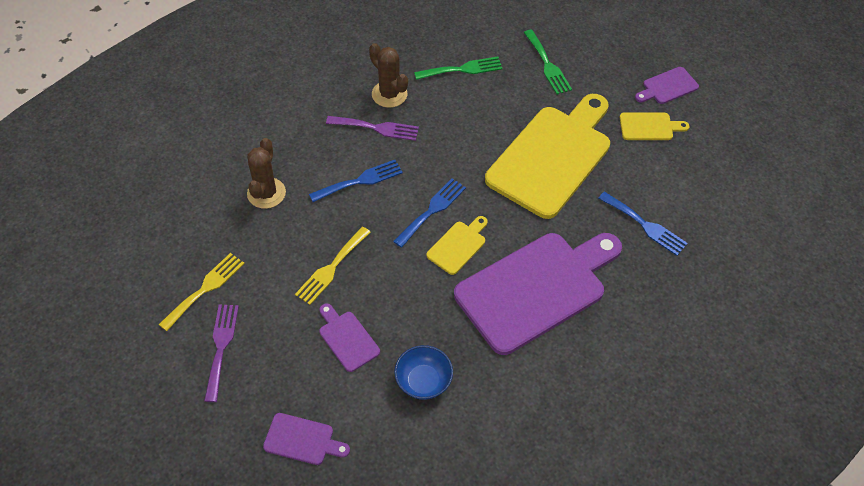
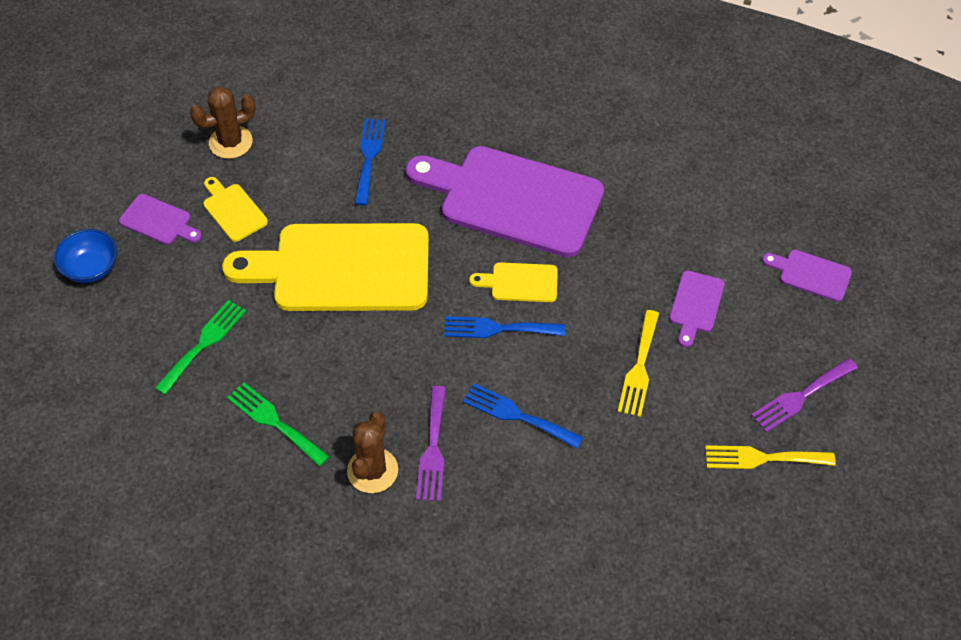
camera: 125 degrees left, 0 degrees up
brown cactus [247,138,286,209] -> brown cactus moved to [190,86,256,159]
purple cutting board [263,413,350,465] -> purple cutting board turned 45 degrees counterclockwise [762,250,852,302]
yellow fork [295,227,371,305] -> yellow fork turned 105 degrees clockwise [618,310,659,417]
purple fork [326,116,419,141] -> purple fork turned 150 degrees counterclockwise [416,386,446,501]
blue bowl [394,345,453,400] -> blue bowl moved to [54,229,117,283]

